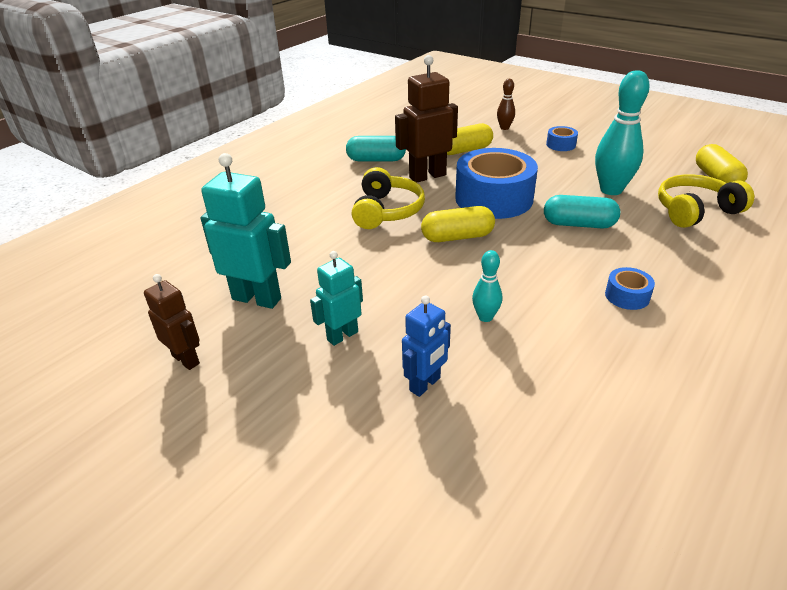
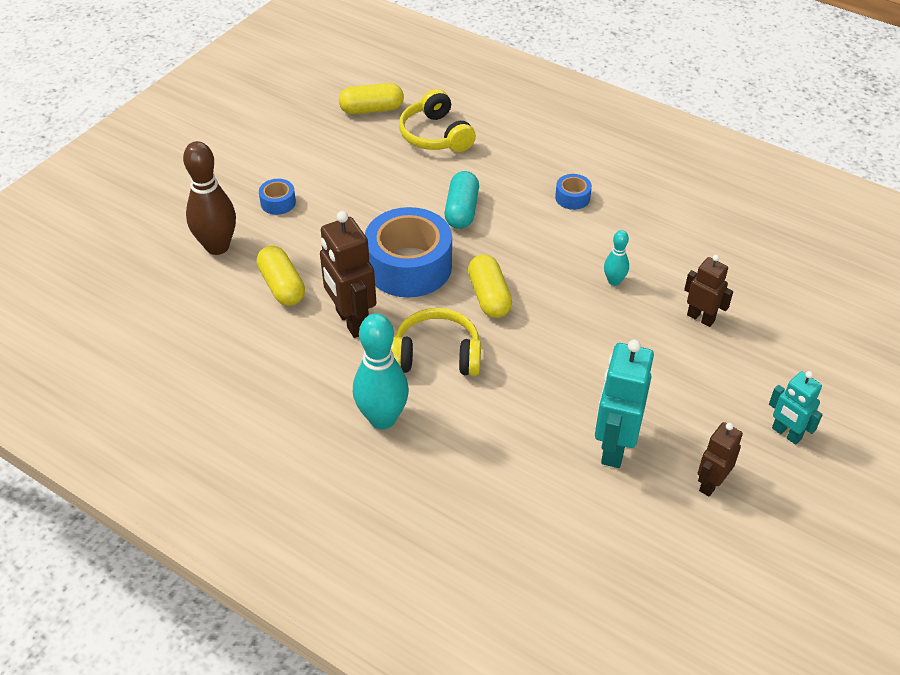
camera: 95 degrees left, 10 degrees up
turquoise robot [310,251,363,346] -> turquoise robot moved to [769,371,823,445]
turquoise capsule [346,136,406,161] -> none
blue robot [402,295,451,397] -> brown robot [684,255,733,327]
brown bowling pin [497,79,515,130] -> brown bowling pin [183,141,236,255], size x1.97
turquoise bowling pin [595,70,650,195] -> turquoise bowling pin moved to [353,313,409,429]

